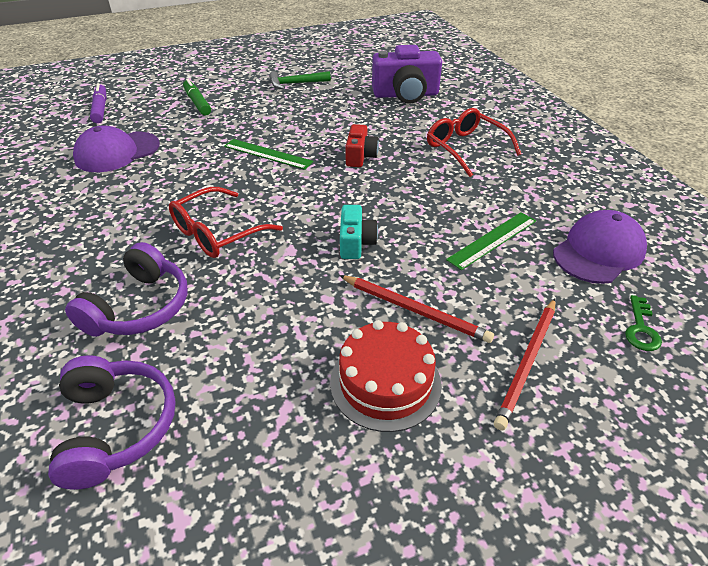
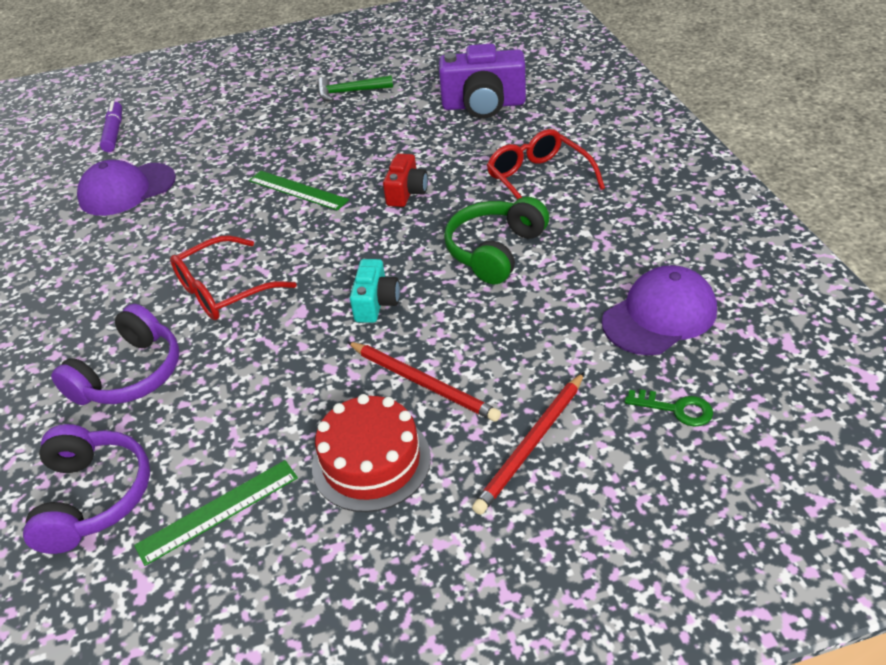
camera: 10 degrees right, 0 degrees up
green marker [183,79,211,115] -> none
green ruler [446,212,536,270] -> green ruler moved to [134,460,298,566]
green key [625,295,662,351] -> green key turned 90 degrees counterclockwise [625,389,713,427]
none -> green headphones [444,196,549,284]

